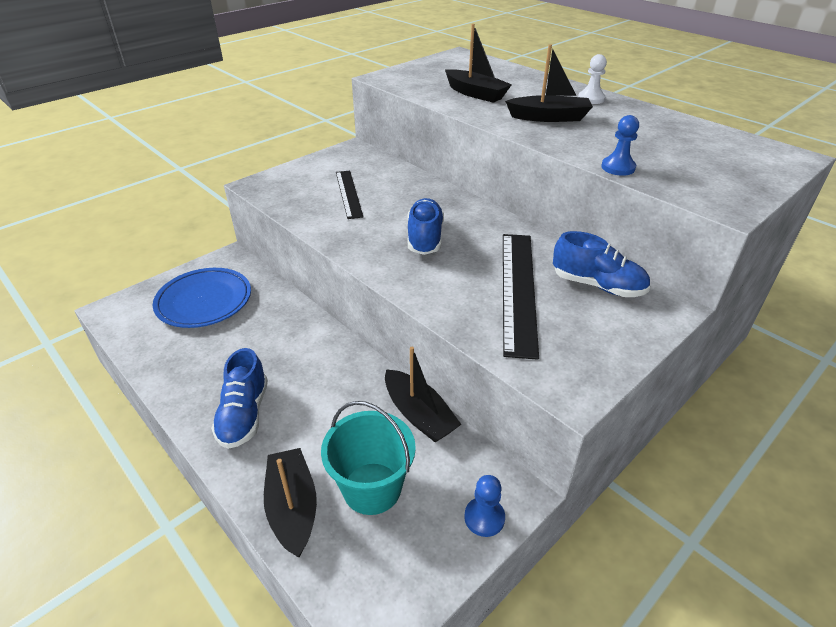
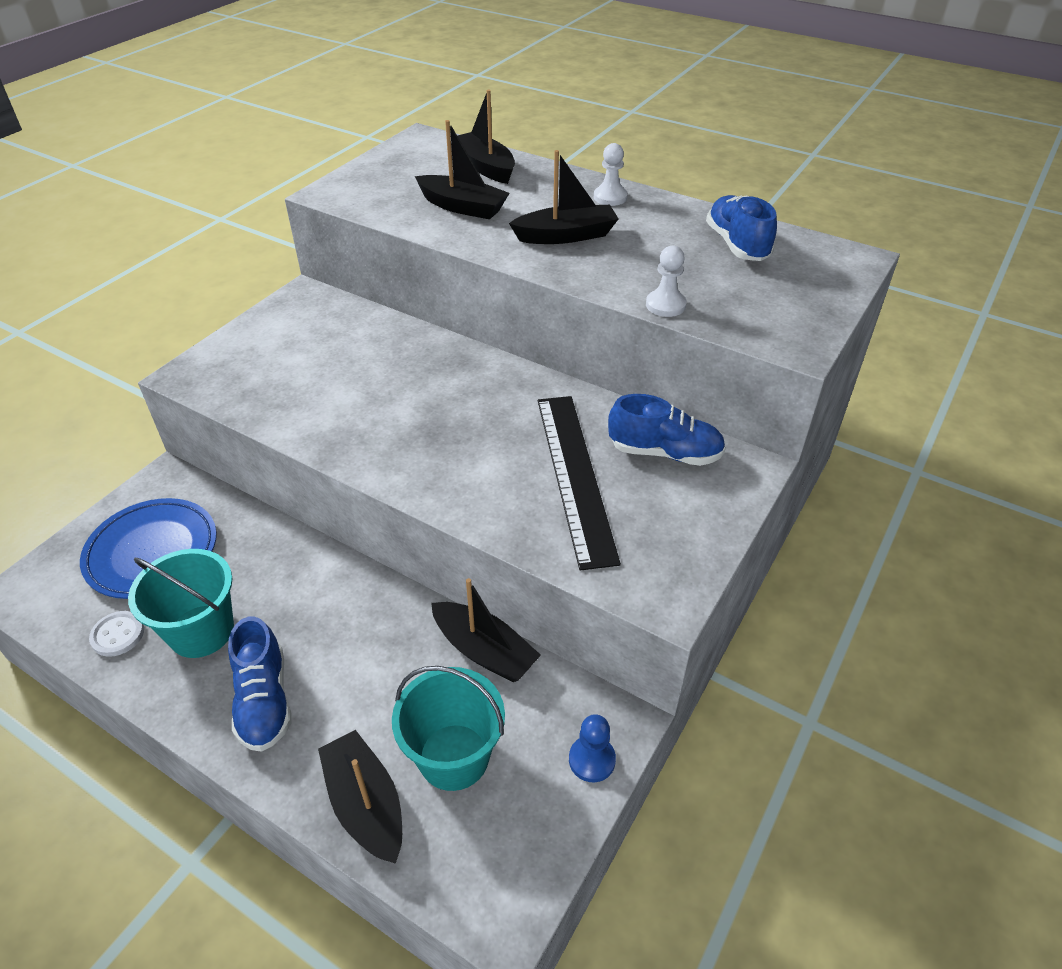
camera: 15 degrees left, 5 degrees up
black ruler [336,171,363,219] -> none
blue shoe [408,198,444,255] -> blue shoe moved to [706,195,777,261]
blue pawn [601,115,639,176] -> white pawn [646,246,687,317]
none -> white button [89,611,144,657]
none -> turquoise bucket [128,549,234,658]
none -> black boat [458,90,515,184]

